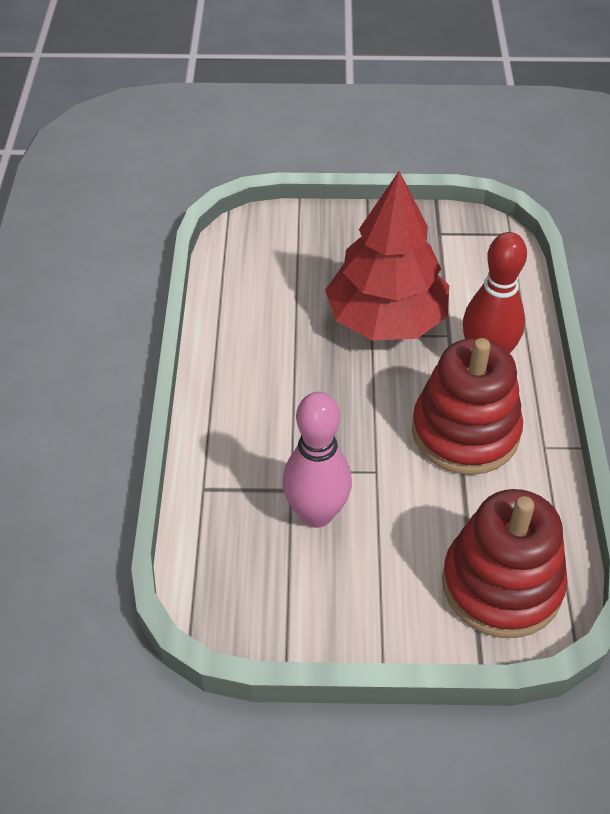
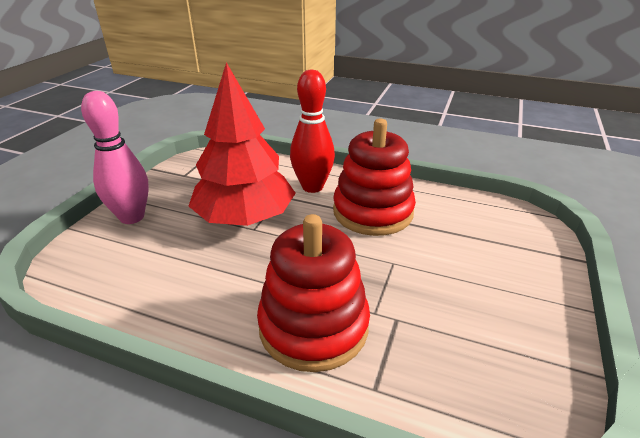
camera: 70 degrees left, 15 degrees down
pink bowling pin [283,392,352,528] -> pink bowling pin moved to [81,91,149,224]
red stacking toy [442,489,567,638] -> red stacking toy moved to [257,214,370,372]

